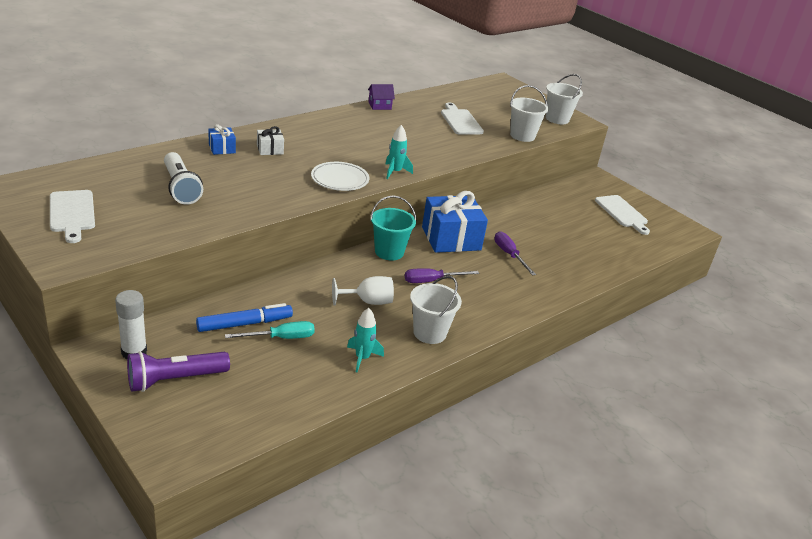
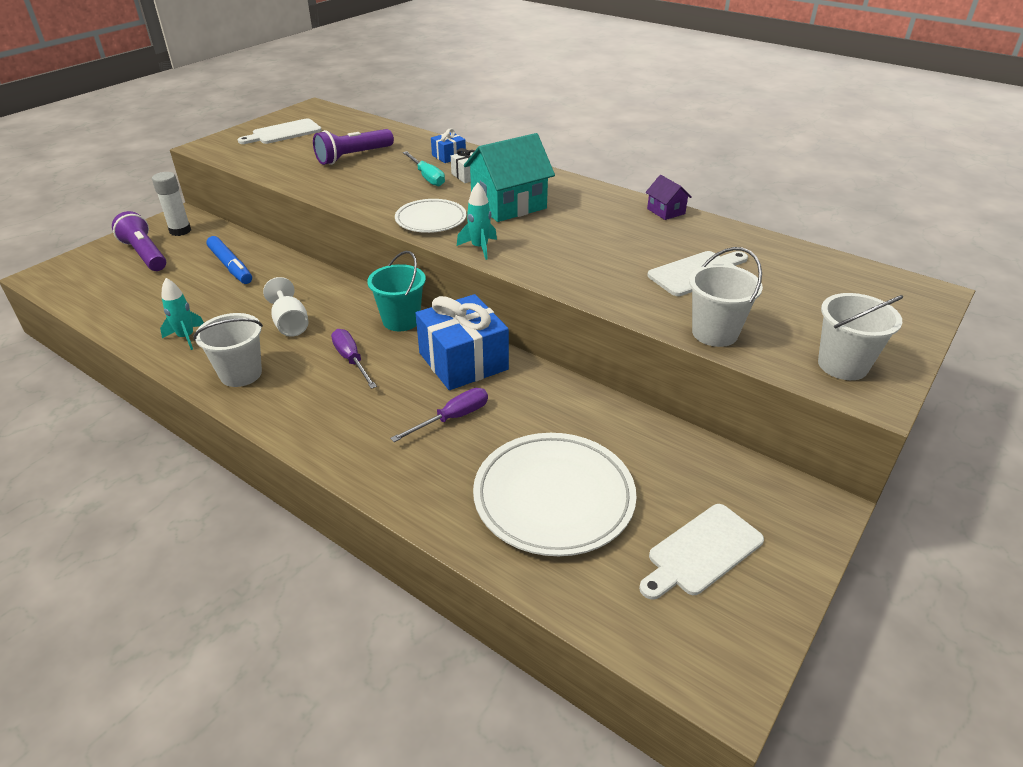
camera: 80 degrees right, 5 degrees up
white flashlight [164,152,203,205] -> purple flashlight [313,129,394,165]
turquoise screwdriver [225,321,315,339] -> turquoise screwdriver moved to [403,151,445,186]
none -> turquoise house [464,133,555,222]
none -> white plate [473,433,637,556]

